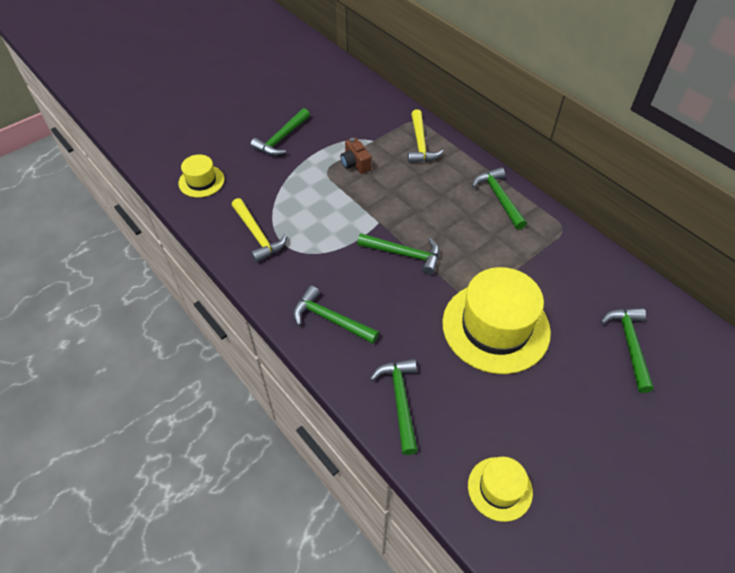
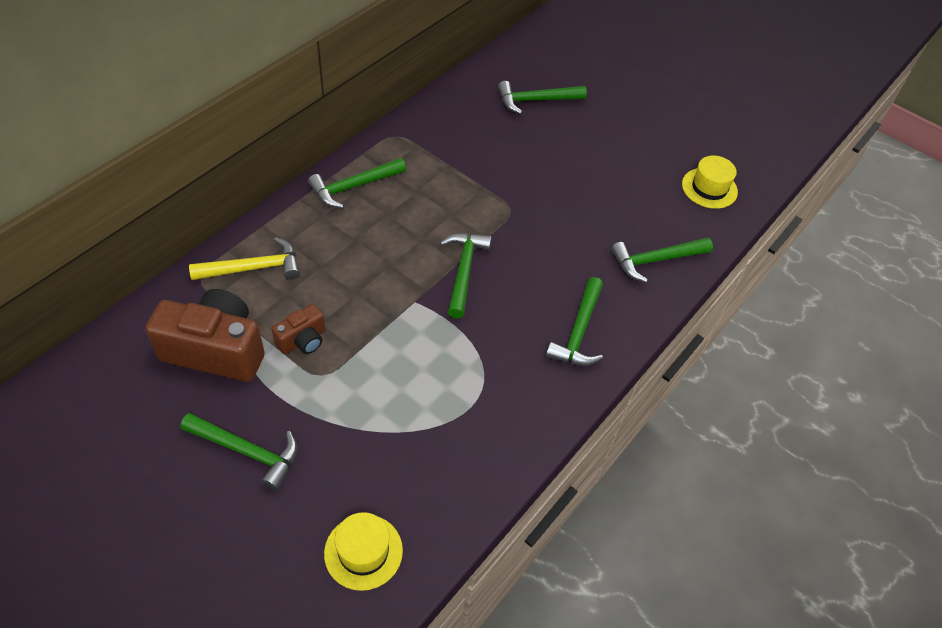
camera: 105 degrees left, 0 degrees up
yellow hammer [232,198,287,263] -> none
yellow hat [442,267,551,374] -> none
none -> brown camera [145,289,265,382]

